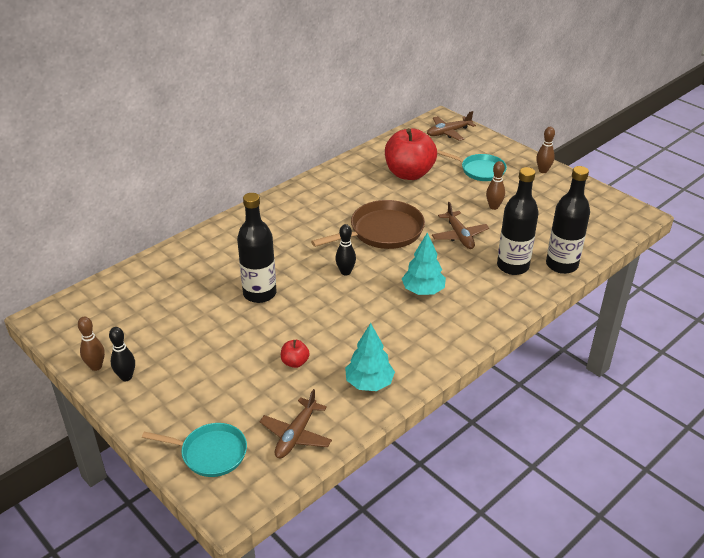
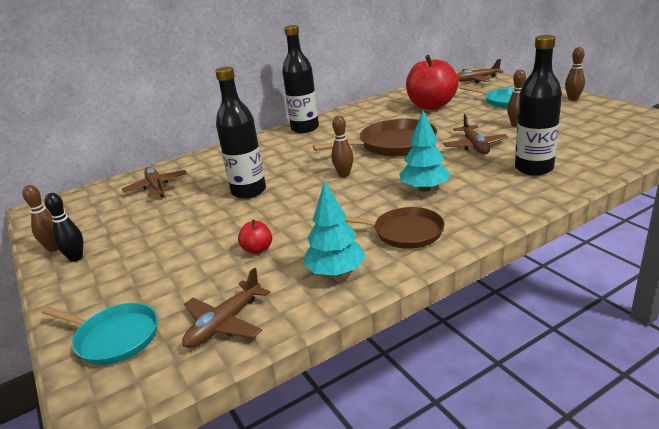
camera: 15 degrees right, 10 degrees down
black bowling pin [335,224,356,275] -> brown bowling pin [331,115,354,177]
black bottle [546,166,590,274] -> black bottle moved to [282,25,319,133]
none -> brown plane [122,167,187,198]
none -> brown pan [344,207,444,249]

